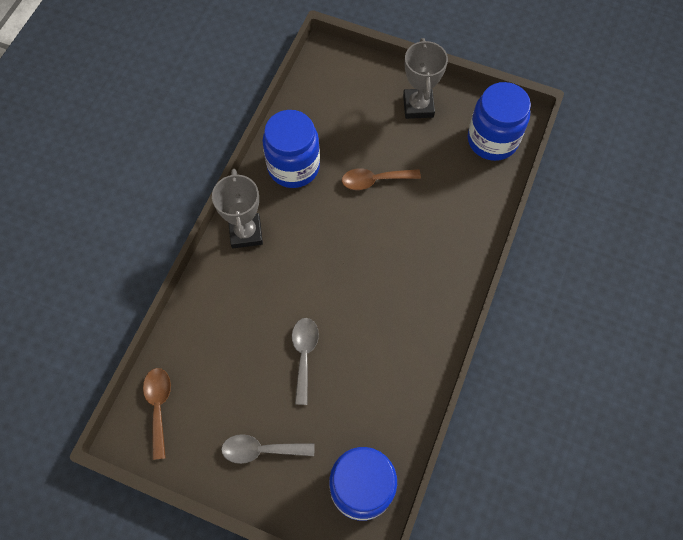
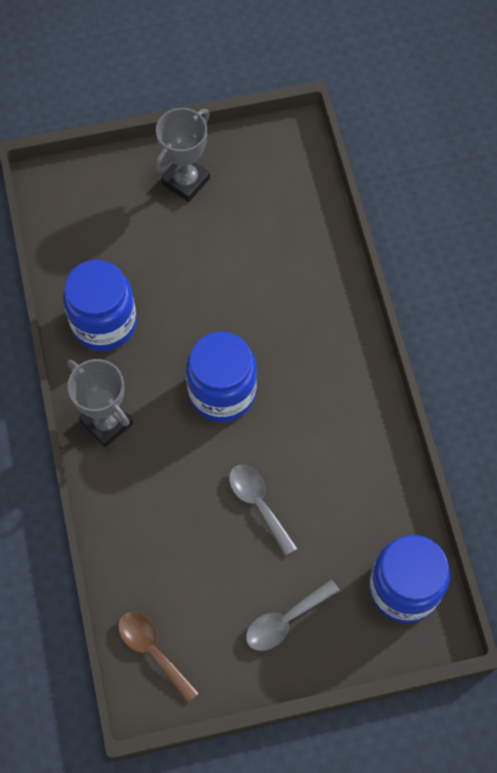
camera: 35 degrees left, 0 degrees up
brown spoon [342,168,421,190] -> none
grey trophy [403,38,448,119] -> grey trophy turned 75 degrees clockwise [155,108,210,202]
blue jar [468,82,531,161] -> blue jar moved to [186,331,257,422]

